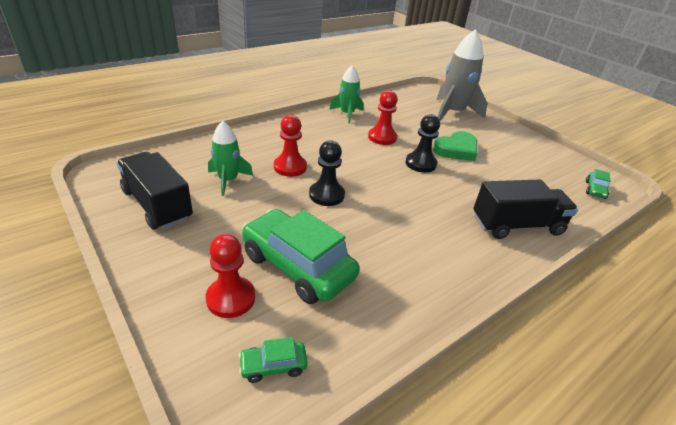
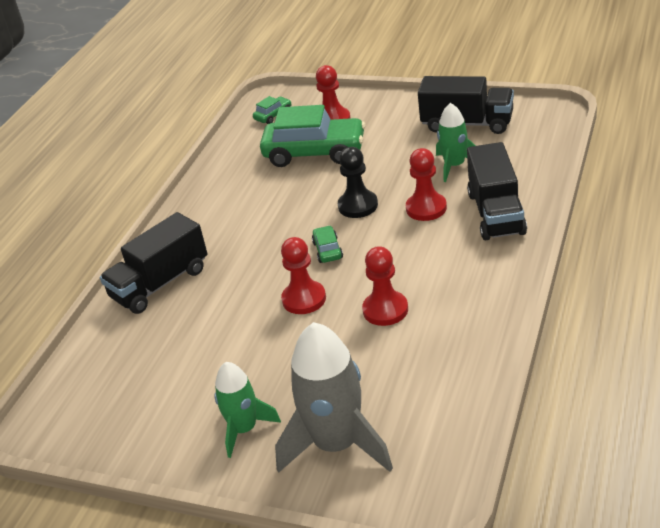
camera: 155 degrees right, 0 degrees up
green rocket [329,65,363,124] -> green rocket moved to [214,362,281,458]
black pawn [406,114,440,173] -> red pawn [281,237,326,314]
green heart [433,131,477,161] -> none
green car [586,169,611,199] -> green car moved to [312,226,343,263]
none -> black truck [467,142,527,240]

